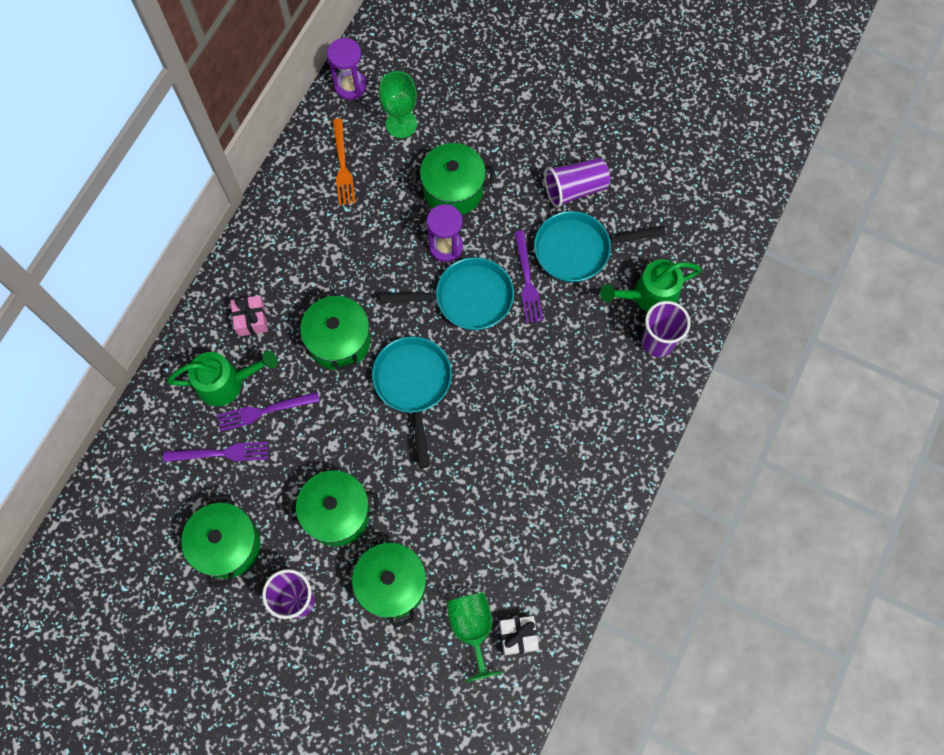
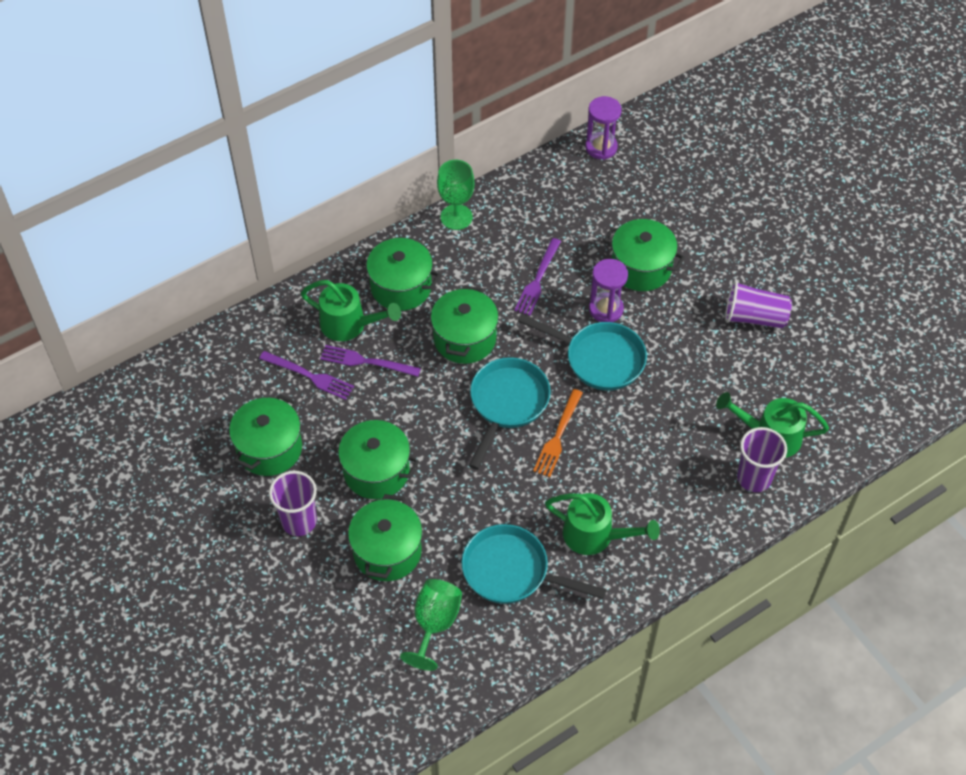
camera: 30 degrees right, 15 degrees down
pink gift [231,295,268,337] -> green pot [359,238,441,311]
orange fork [332,119,355,205] -> orange fork moved to [533,389,583,477]
green goblet [379,71,417,138] -> green goblet moved to [437,160,475,230]
white gift [499,616,539,656] -> none
purple fork [514,231,543,323] -> purple fork moved to [514,238,561,316]
turquoise pan [534,211,666,283] -> turquoise pan moved to [461,524,606,604]
none -> green watering can [545,493,660,555]

